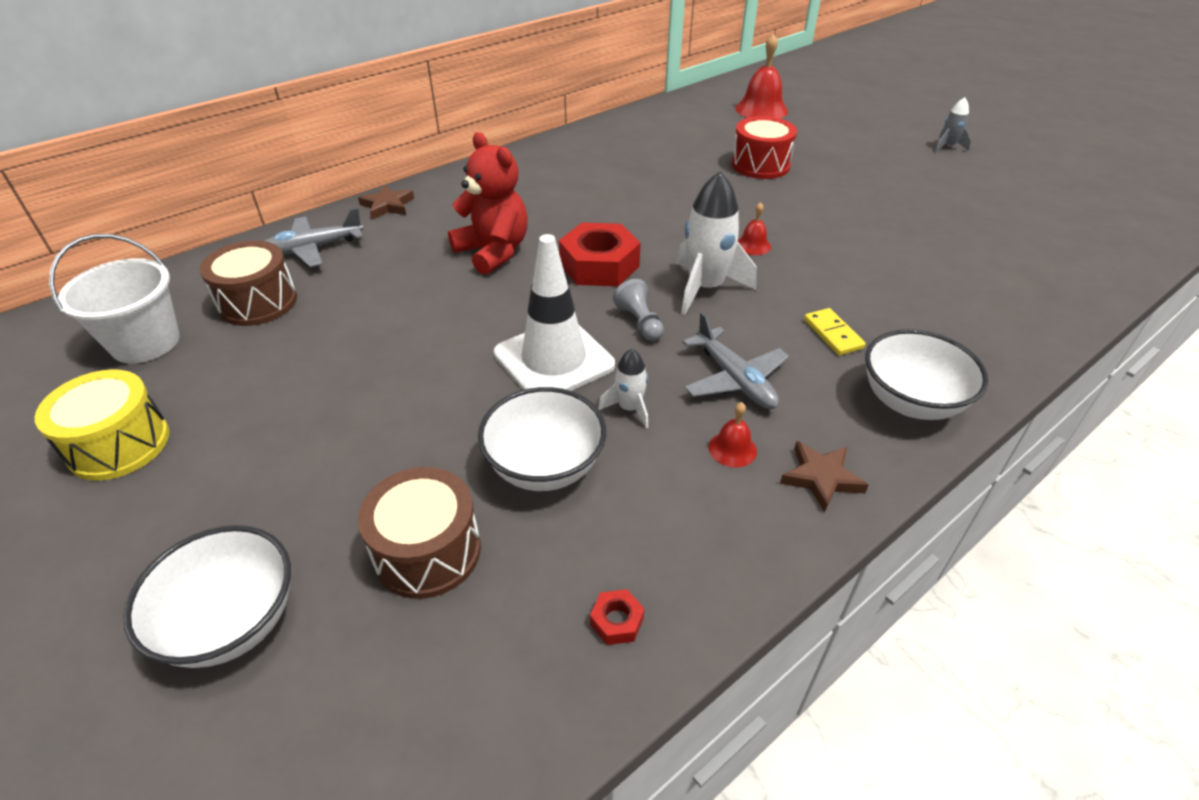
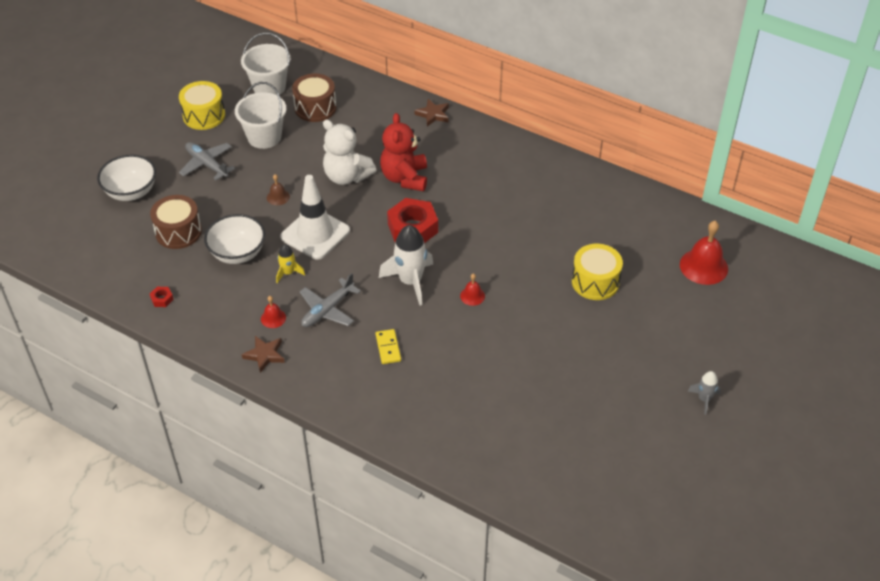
camera: 70 degrees right, 5 degrees up
grey plane [264,208,363,267] -> grey plane moved to [179,142,235,180]
red teddy bear [448,132,528,275] -> red teddy bear turned 150 degrees clockwise [380,113,427,191]
white rocket [598,349,648,428] -> yellow rocket [276,244,305,283]
grey pawn [613,279,664,341] -> none
red drum [732,116,797,179] -> yellow drum [572,244,623,300]
yellow domino [804,308,866,355] -> yellow domino turned 60 degrees counterclockwise [375,329,401,364]
white bowl [865,329,988,420] -> none
none -> white bucket [235,82,287,149]
none -> brown bell [267,174,290,205]
none -> white teddy bear [323,120,376,185]

